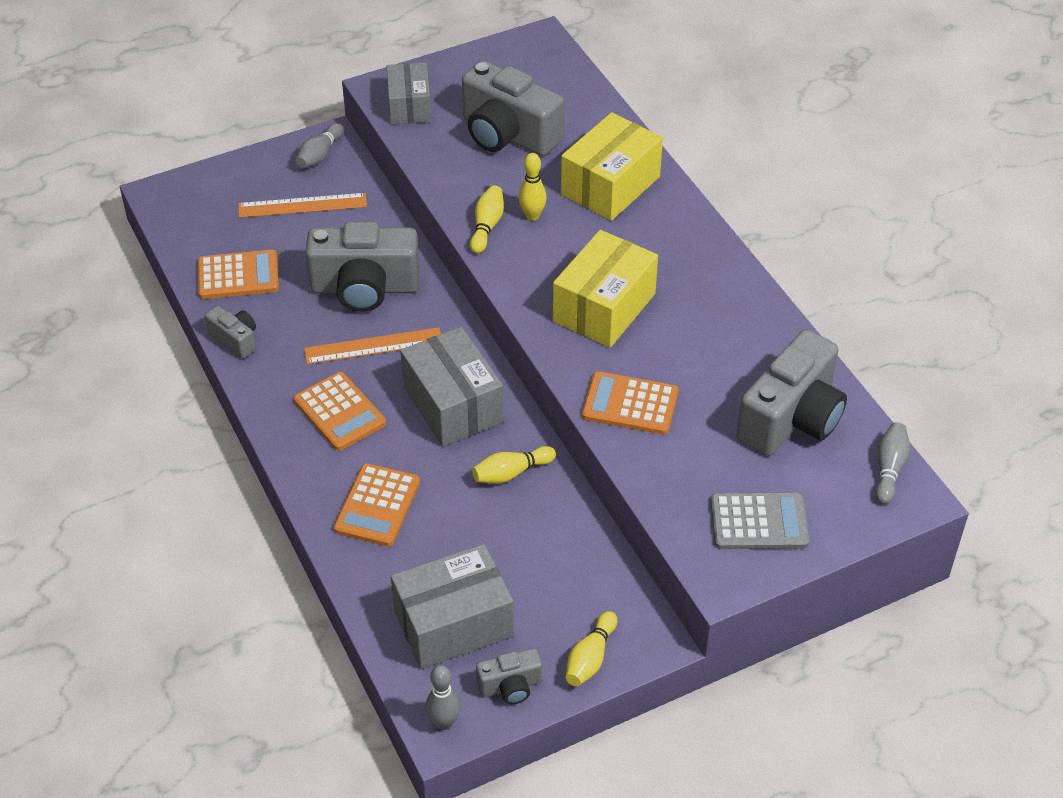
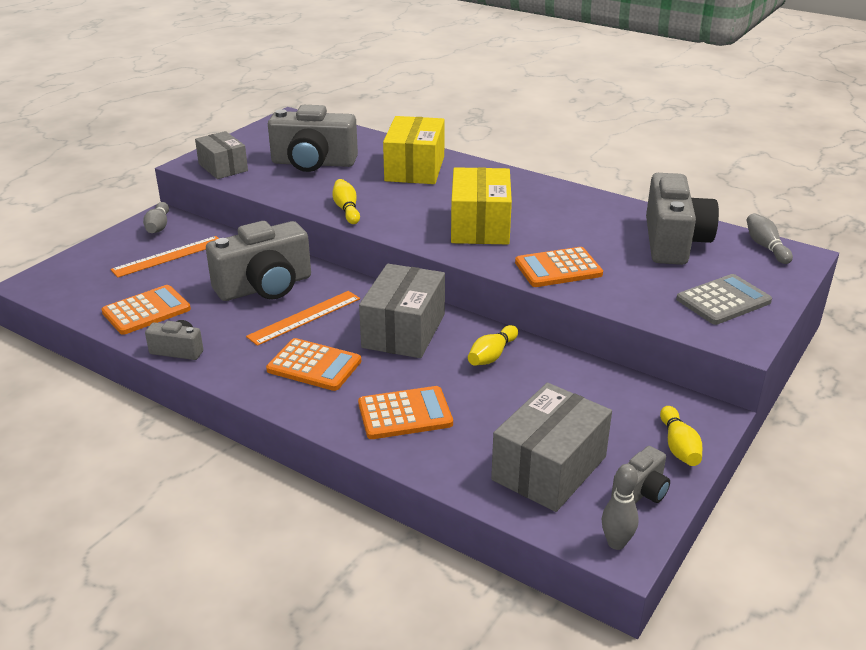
camera: 30 degrees left, 15 degrees down
orange calculator [334,463,420,546] -> orange calculator turned 90 degrees counterclockwise [358,386,453,439]
grey box [400,327,504,447] -> grey box turned 75 degrees clockwise [359,264,445,358]
yellow bowling pin [518,153,547,221] -> none

